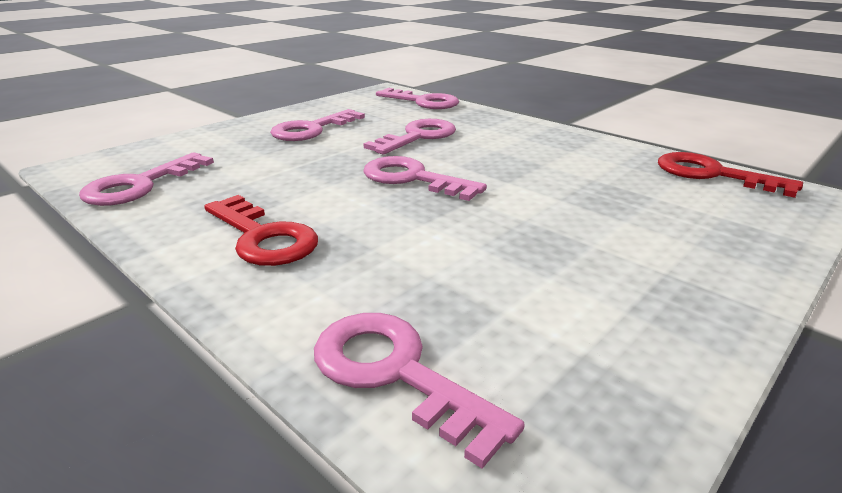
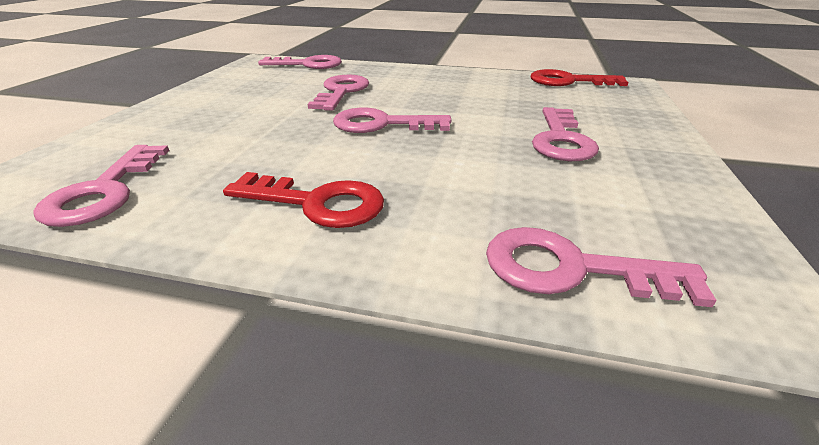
camera: 30 degrees left, 5 degrees up
pink key [270,109,365,141] -> pink key moved to [532,107,599,161]

